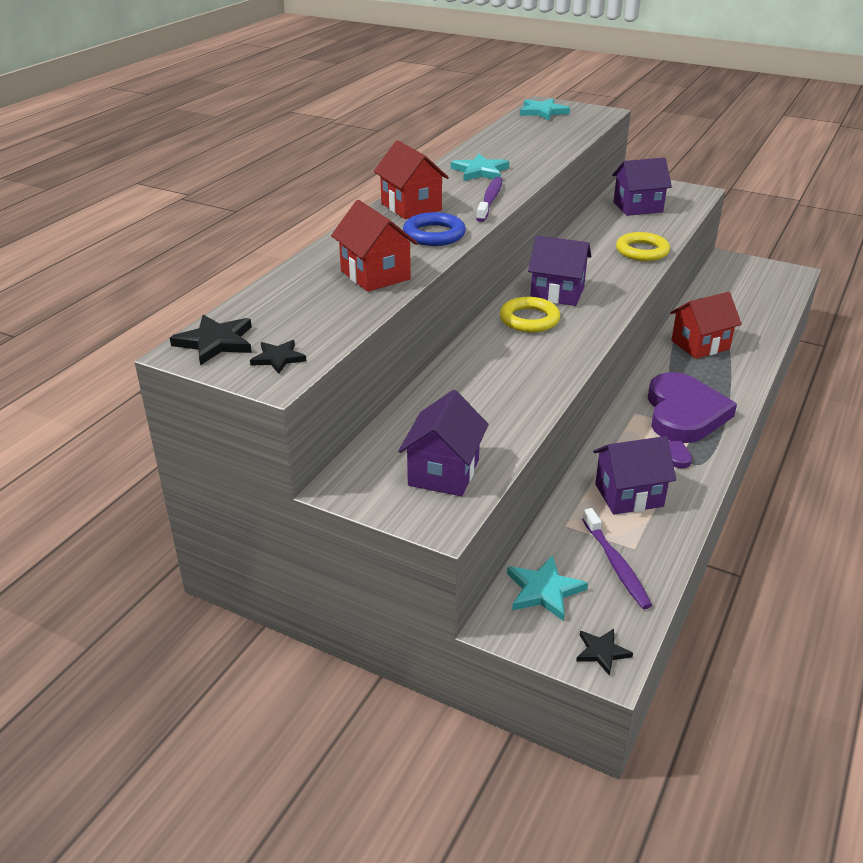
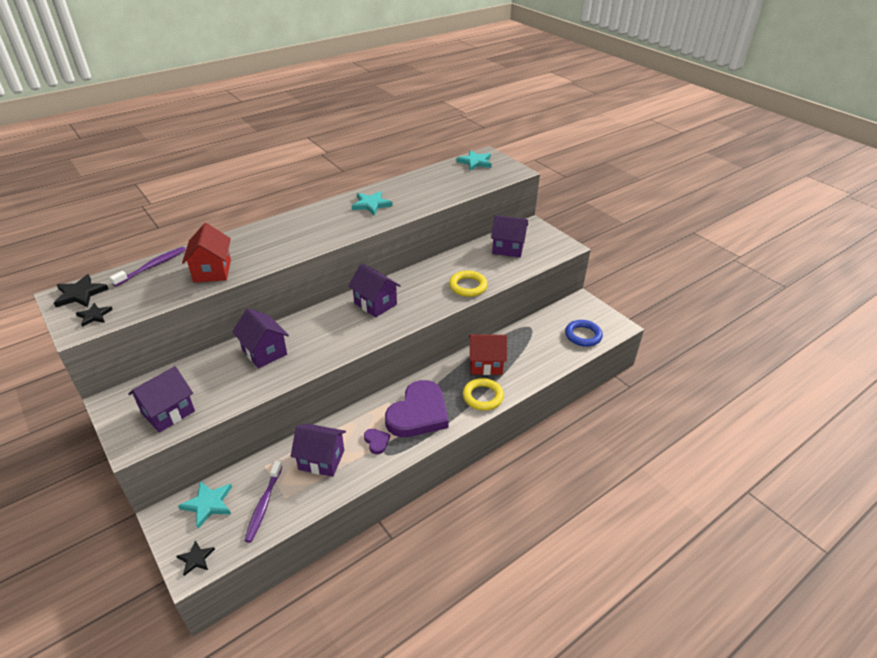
camera: 25 degrees right, 5 degrees up
red house [374,140,449,219] -> none
blue ring [403,212,466,246] -> blue ring moved to [565,320,603,347]
purple toothbrush [476,177,502,222] -> purple toothbrush moved to [109,247,186,287]
yellow ring [500,297,560,332] -> yellow ring moved to [463,378,504,411]
none -> purple house [232,308,289,368]

